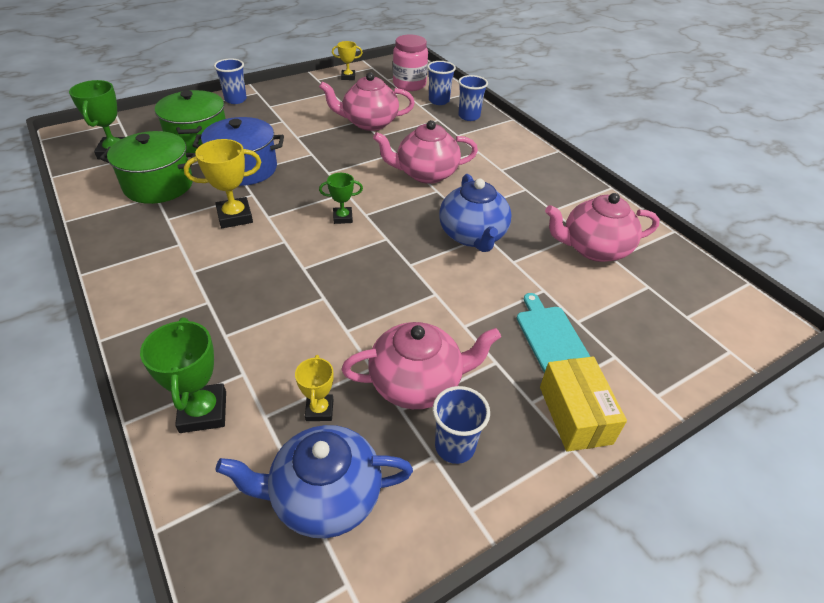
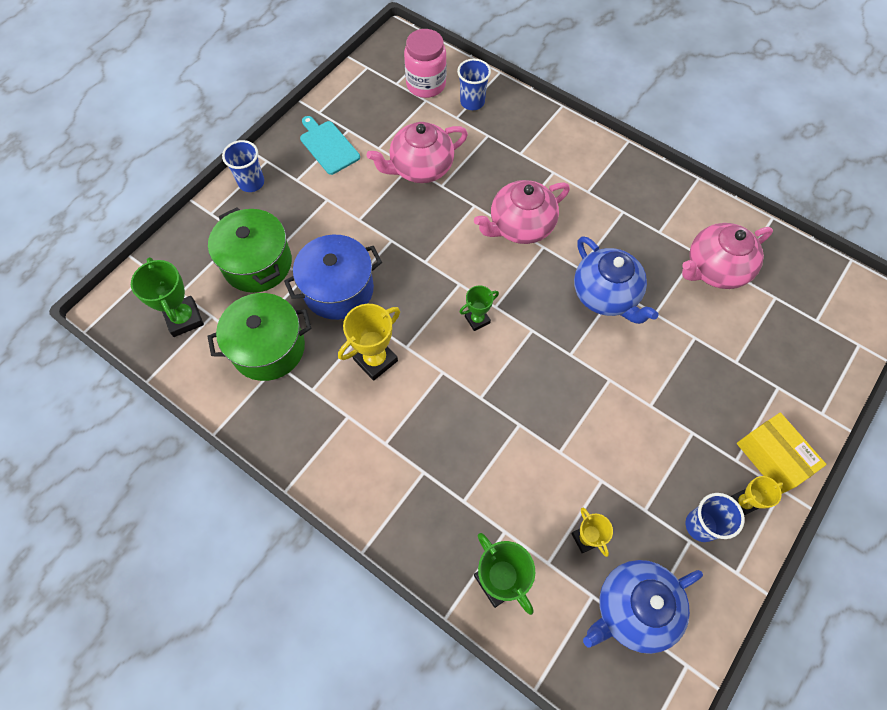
camera: 20 degrees left, 20 degrees up
yellow trophy [332,41,363,80] -> yellow trophy moved to [730,476,783,515]
pink teapot [342,322,501,409] -> none
blue cup [458,75,488,121] -> none
turquoise cutting board [517,293,591,373] -> turquoise cutting board moved to [300,116,360,175]

